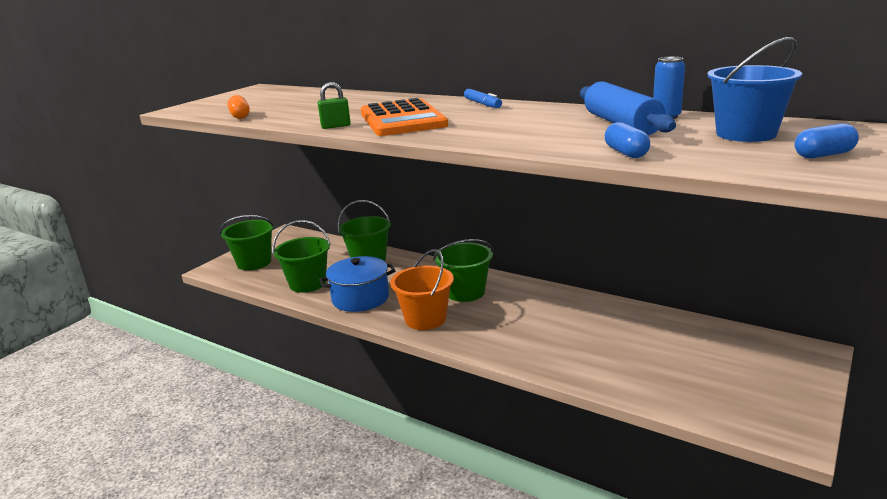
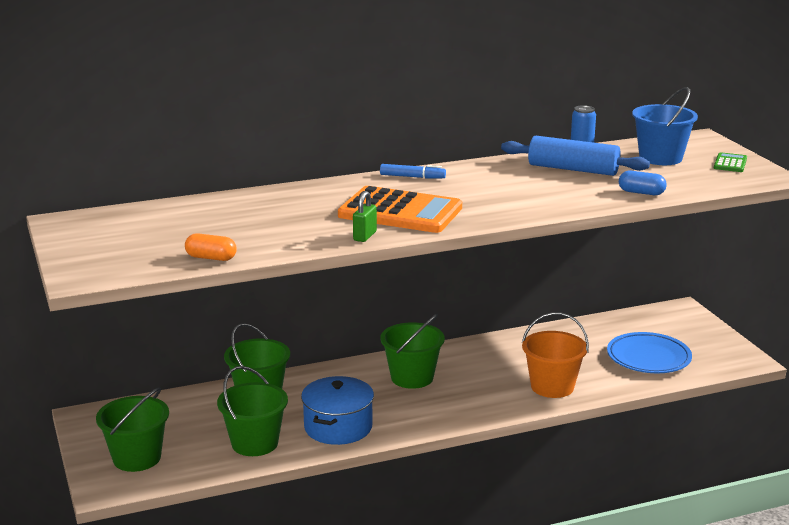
camera: 55 degrees left, 0 degrees up
orange bucket [390,249,454,330] -> orange bucket moved to [522,312,589,398]
blue capsule [794,123,859,158] -> green calculator [714,152,747,172]
none -> blue plate [607,332,692,373]

